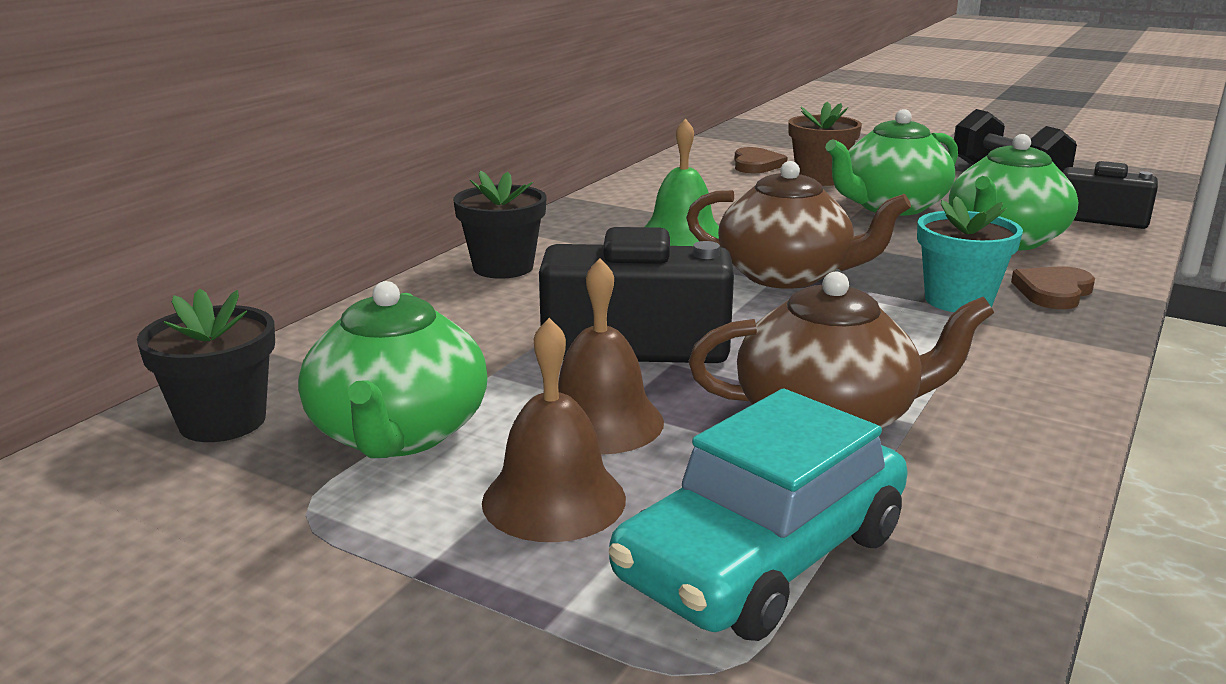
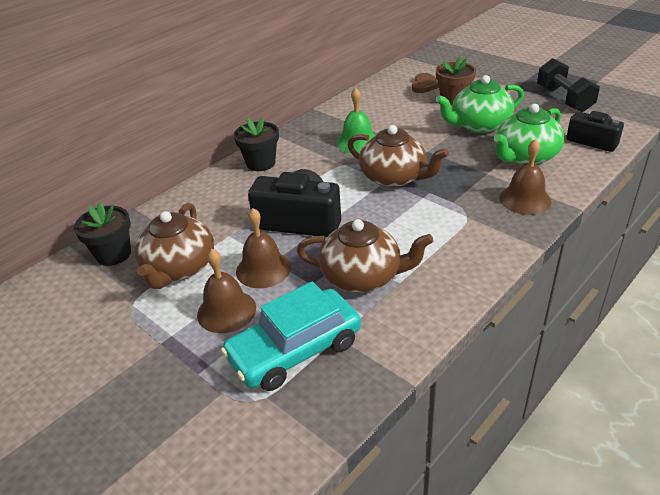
camera: 15 degrees right, 15 degrees up
green teapot [298,281,487,458] -> brown teapot [134,203,214,289]
turquoise flower pot [917,196,1023,312] -> none
brown heart [1011,266,1095,309] -> brown bell [500,139,552,215]

